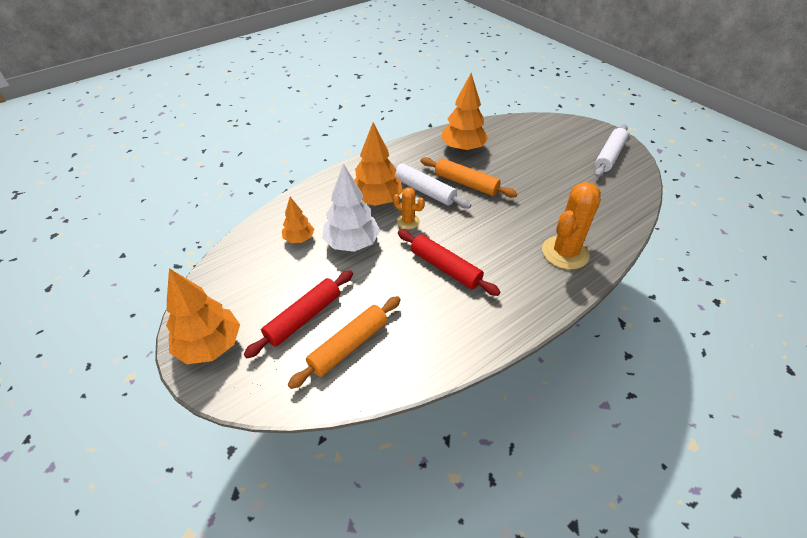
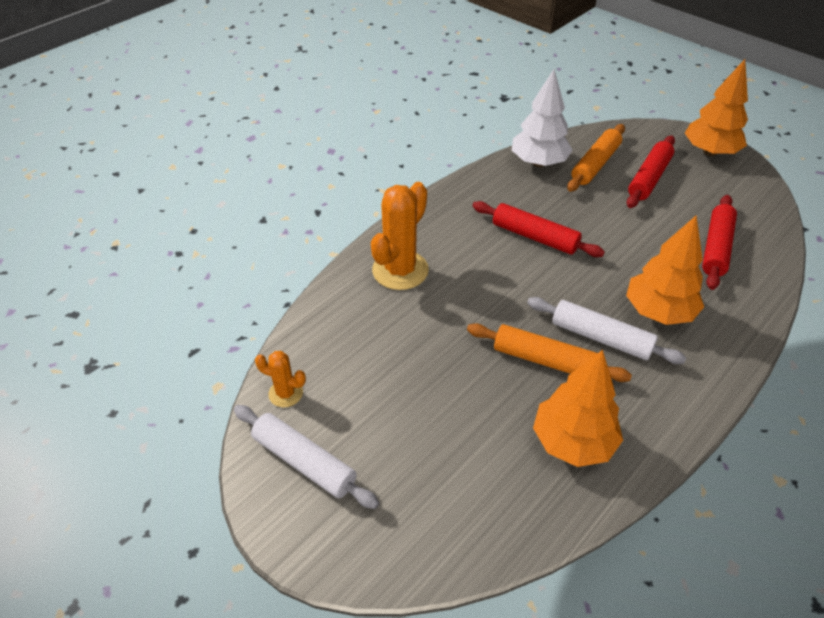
camera: 170 degrees right, 0 degrees up
orange tree [282,197,314,243] -> red rolling pin [702,195,737,290]
white tree [322,163,380,252] -> white tree moved to [512,69,573,167]
orange cactus [393,187,425,229] -> orange cactus moved to [255,351,306,407]
white rolling pin [595,124,628,177] -> white rolling pin turned 75 degrees counterclockwise [234,405,379,509]

